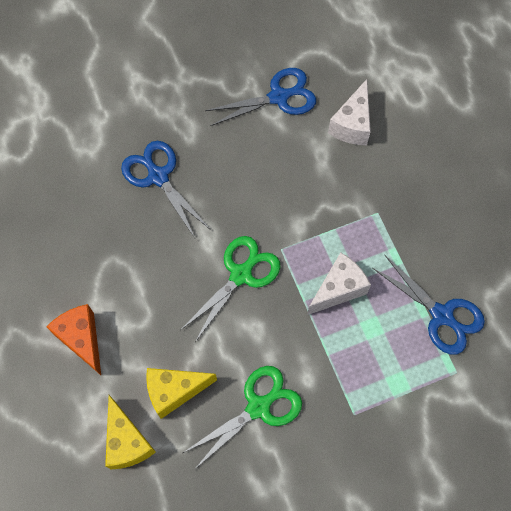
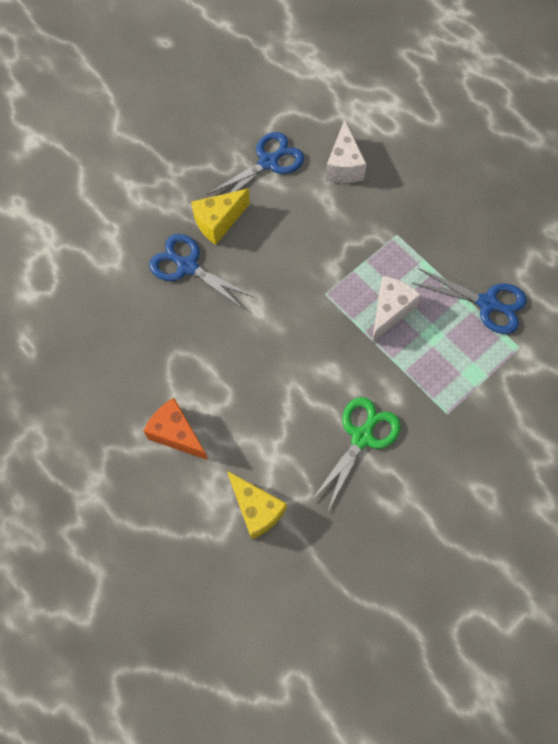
camera: 20 degrees left, 0 degrees up
yellow cheese [146,368,217,419] -> yellow cheese moved to [191,188,250,245]
green scissors [181,236,280,342] -> none

